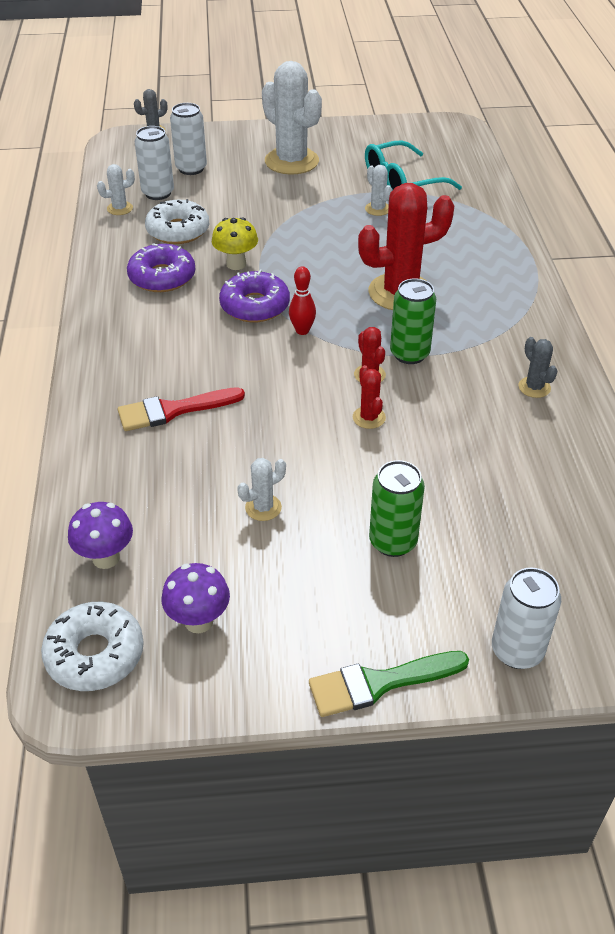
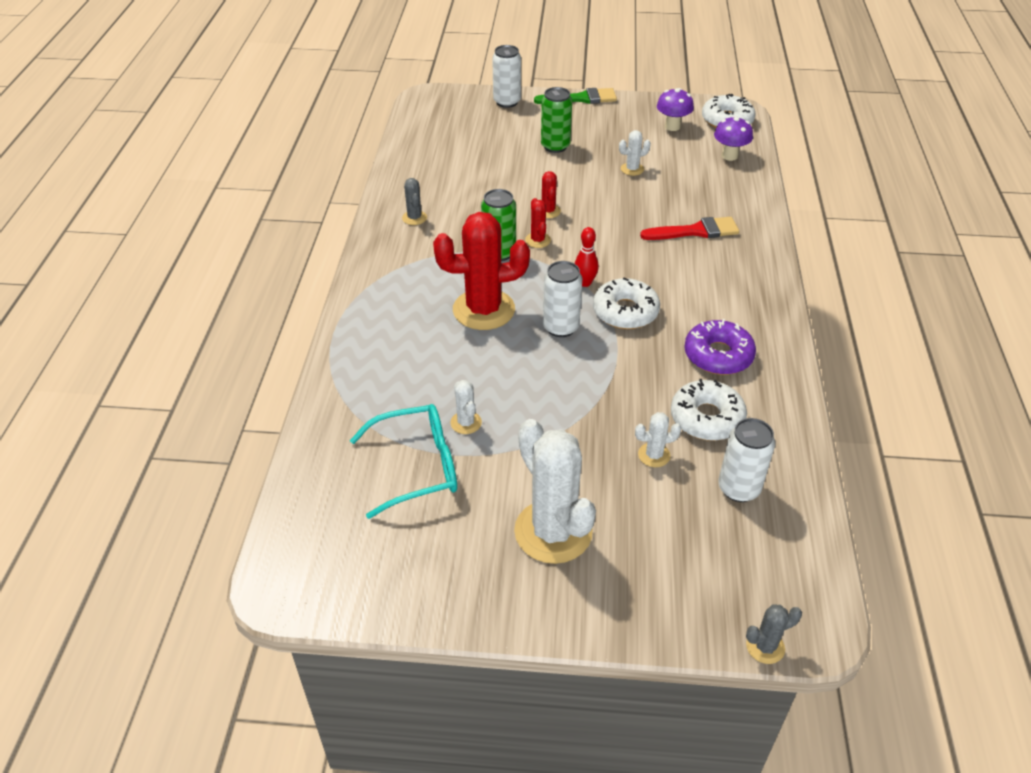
camera: 170 degrees left, 0 degrees up
white cactus [97,164,135,215] -> white cactus moved to [635,412,681,467]
white can [170,103,207,175] -> white can moved to [543,261,582,337]
yellow mushroom [212,217,258,270] -> none
purple donut [219,270,290,322] -> white donut [593,278,660,329]

